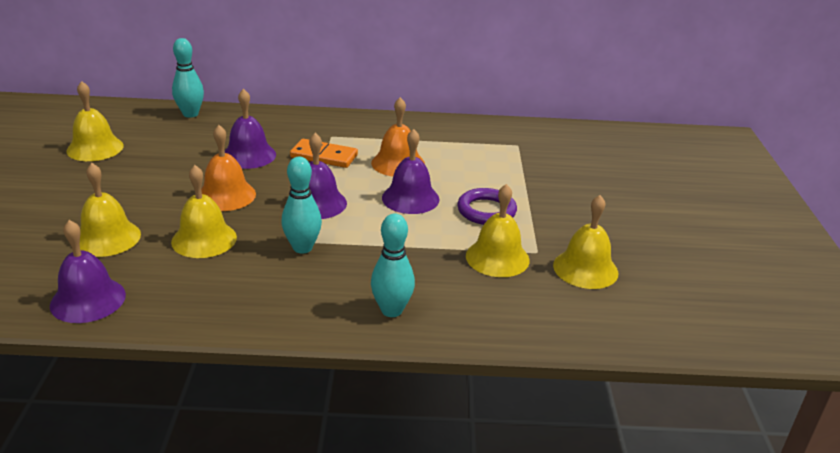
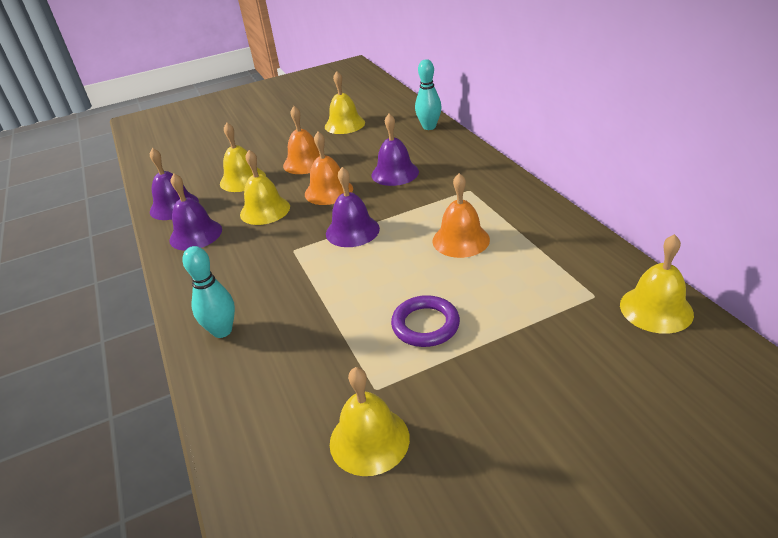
camera: 70 degrees right, 5 degrees up
turquoise bowling pin [281,157,322,254] -> none
orange domino [290,139,358,168] -> none
purple bell [382,129,440,214] -> purple bell moved to [169,173,222,251]
yellow bell [466,184,530,277] -> yellow bell moved to [620,234,694,334]
none -> orange bell [283,106,320,174]

